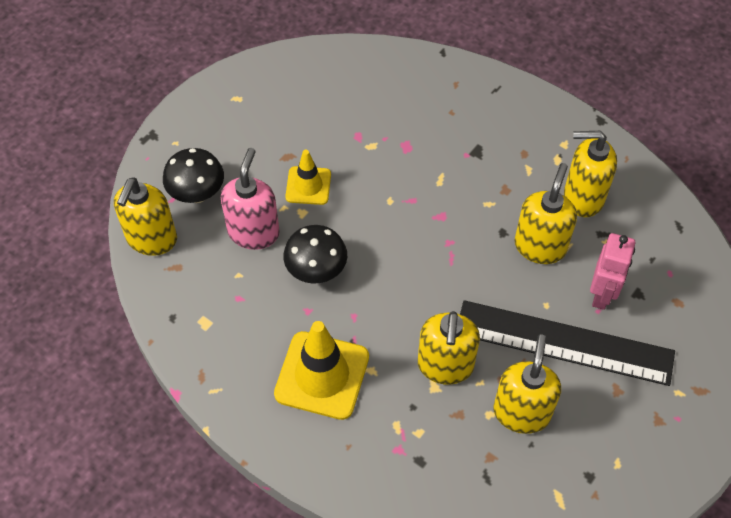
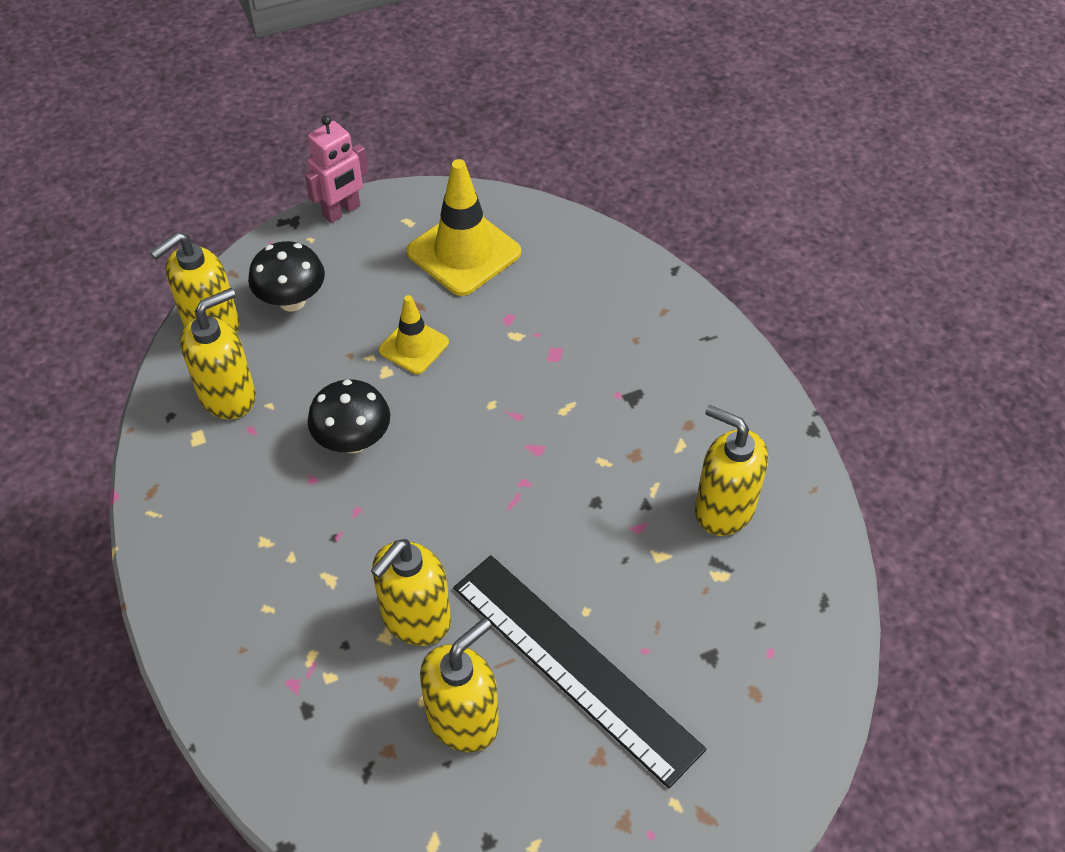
camera: 30 degrees right, 5 degrees down
pink soap dispenser [221,148,280,250] -> none
yellow traffic cone [274,321,369,420] -> yellow traffic cone moved to [407,159,521,296]
yellow soap dispenser [514,163,577,264] -> yellow soap dispenser moved to [180,288,256,419]
pink robot [590,233,635,310] -> pink robot moved to [305,116,368,223]

